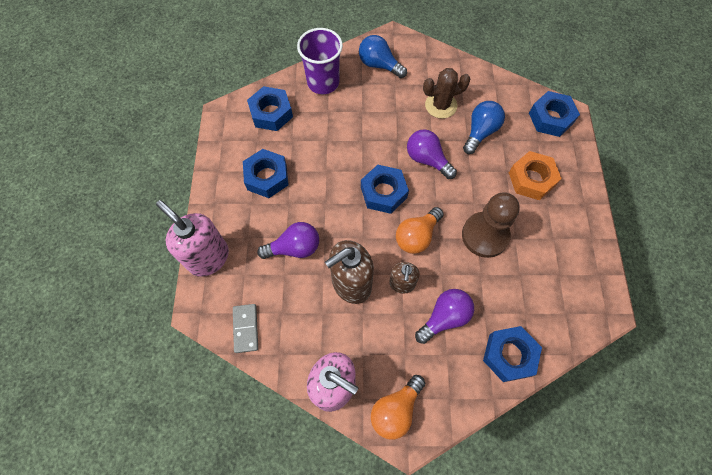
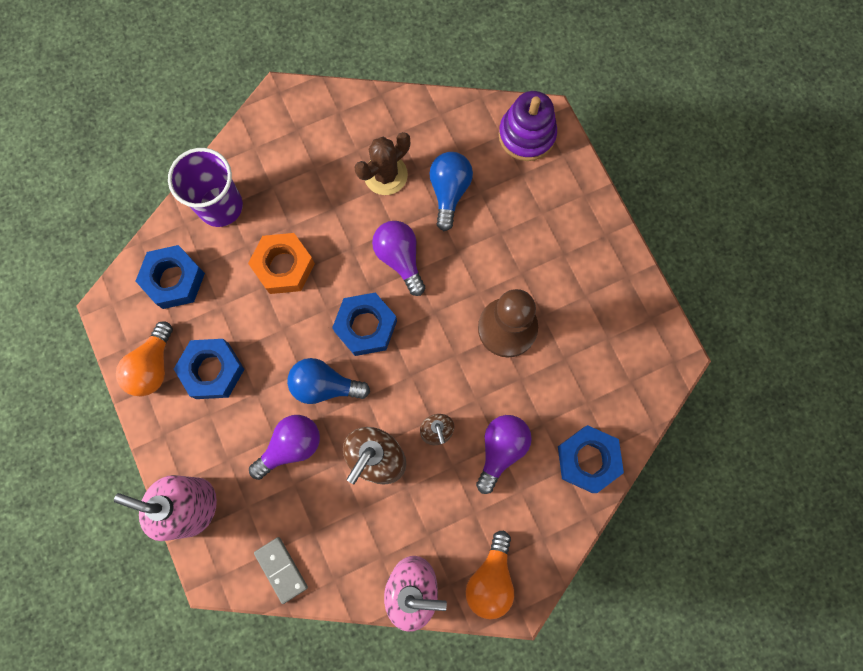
camera: 25 degrees left, 10 degrees up
blue light bulb [359,35,407,78] -> blue light bulb moved to [287,358,370,404]
orange light bulb [396,207,444,254] -> orange light bulb moved to [116,321,173,396]
purple light bulb [407,129,457,179] -> purple light bulb turned 45 degrees clockwise [372,221,425,296]
orange nut [509,151,562,200] -> orange nut moved to [248,233,315,294]
blue nut [529,91,580,137] -> purple stacking toy [499,91,557,161]

